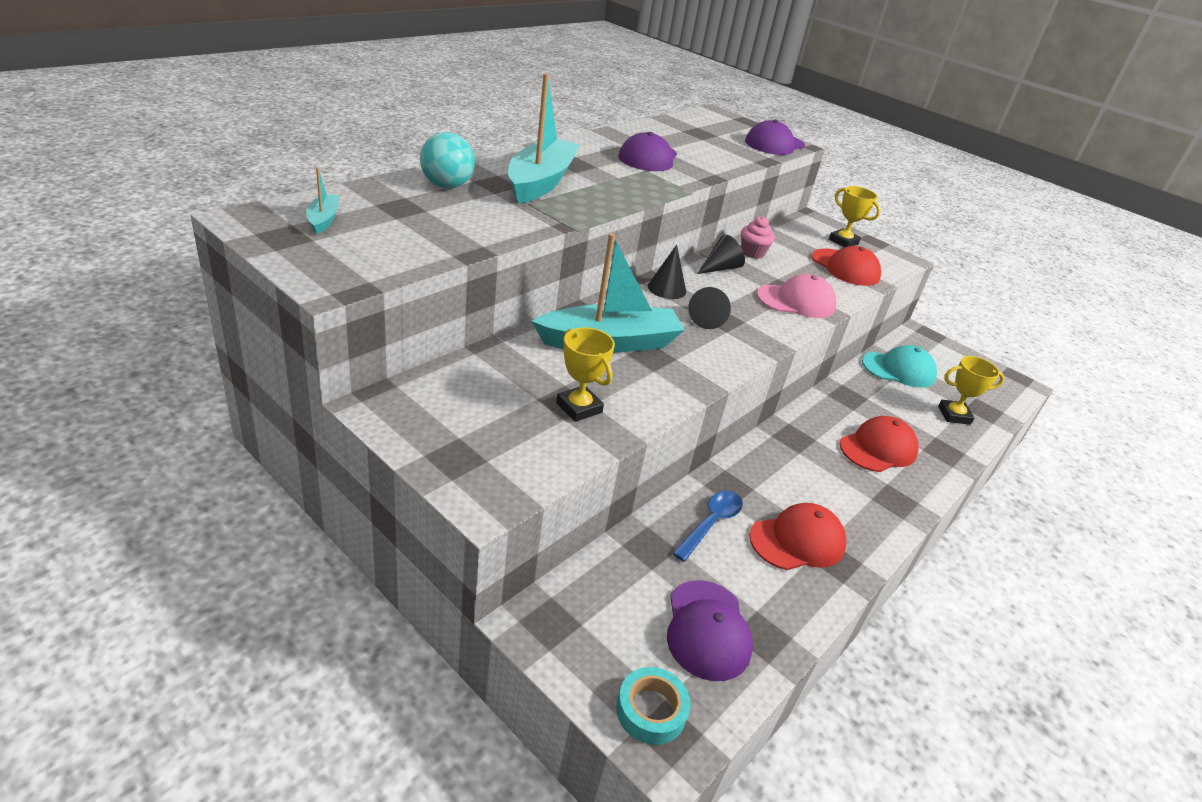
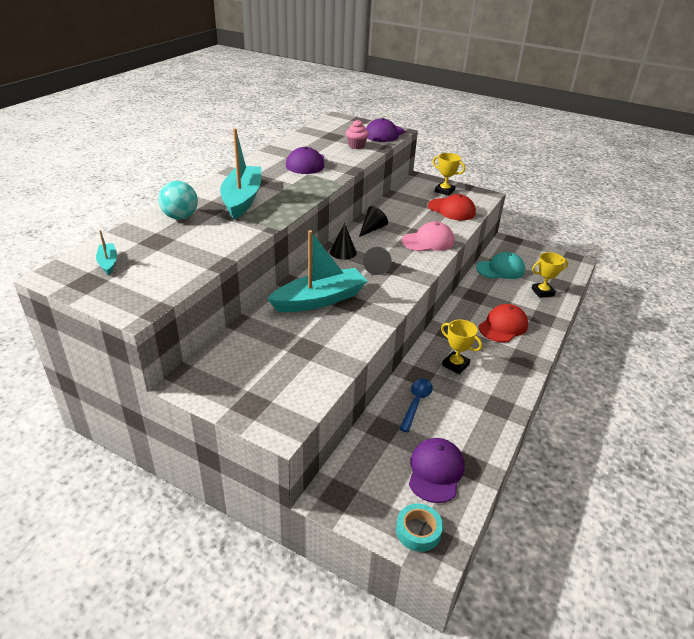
camera: 10 degrees left, 0 degrees up
yellow trophy [556,327,615,422] -> yellow trophy moved to [441,320,482,374]
purple cap [667,580,753,681] -> purple cap turned 150 degrees counterclockwise [409,438,465,503]
pink cupcake [741,216,775,259] -> pink cupcake moved to [346,120,369,149]
red cap [749,503,846,570] -> none

